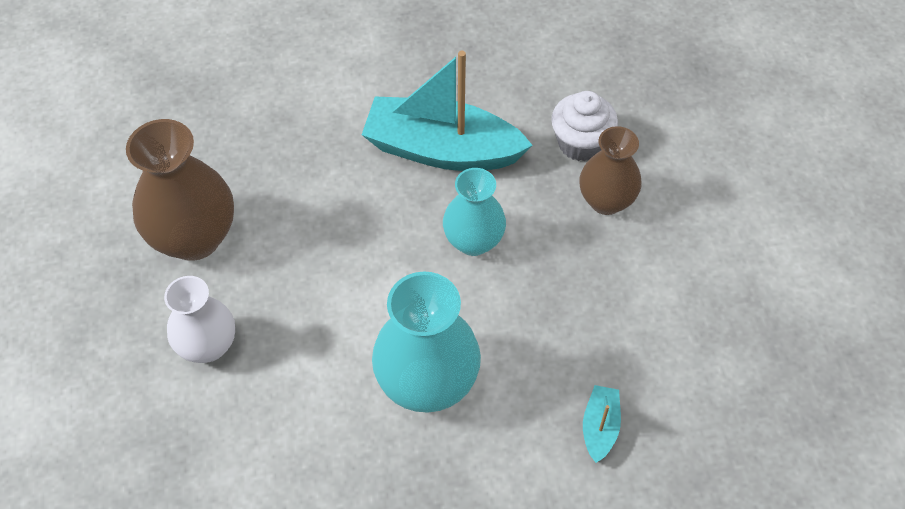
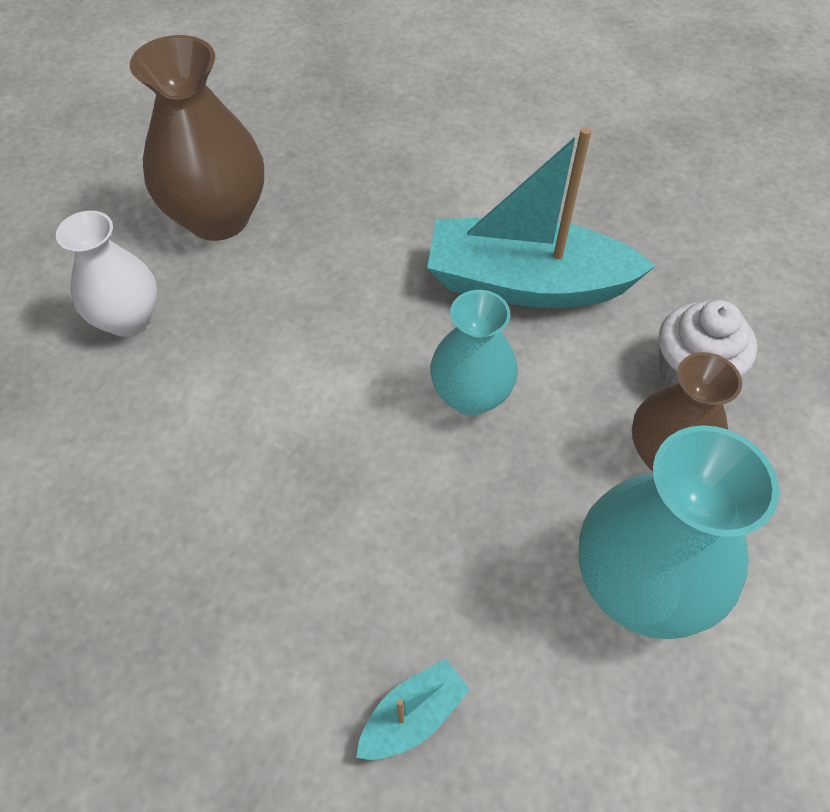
camera: 40 degrees right, 0 degrees up
turquoise boat [362,51,533,171] -> turquoise boat turned 45 degrees counterclockwise [427,127,655,308]
turquoise vase [372,272,481,413] -> turquoise vase moved to [579,425,779,639]

